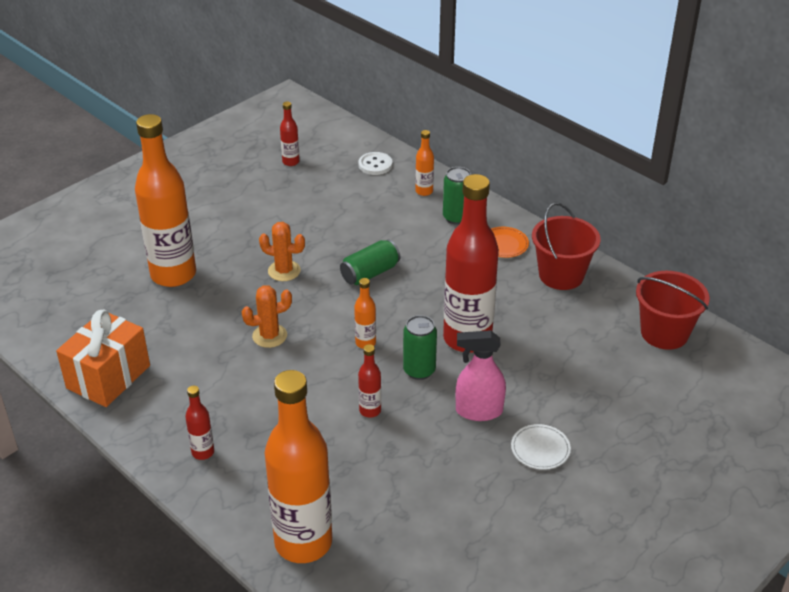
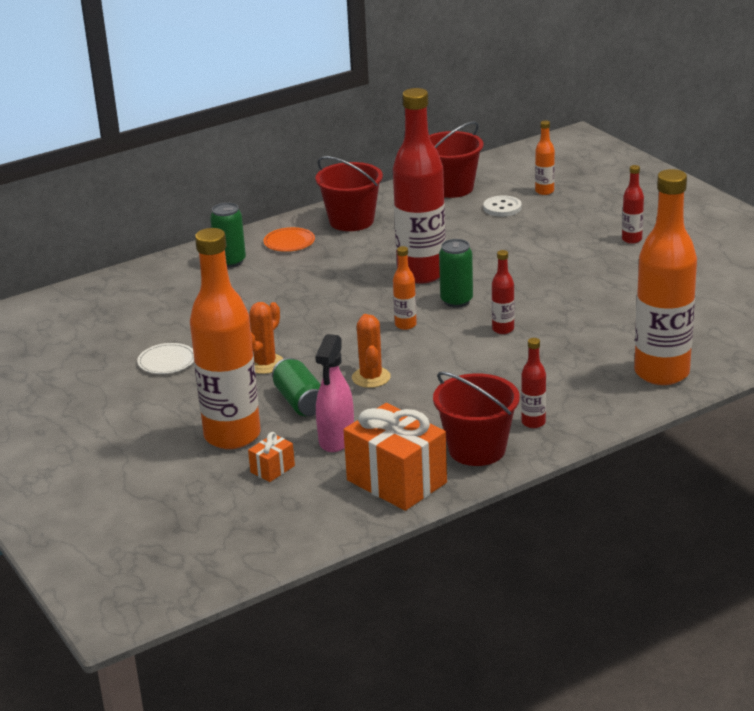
camera: 75 degrees left, 10 degrees down
red bottle [280,102,300,166] -> red bottle moved to [622,165,644,244]
green can [340,239,400,285] -> green can moved to [272,358,321,416]
white button [358,152,392,175] -> white button moved to [483,195,522,217]
orange bottle [415,130,434,196] -> orange bottle moved to [535,120,555,195]
pink spray bottle [455,330,506,421] -> pink spray bottle moved to [315,334,354,452]
white plate [511,424,571,470] -> white plate moved to [137,343,194,374]
none -> orange gift [248,432,295,482]
none -> red bucket [433,372,520,466]

